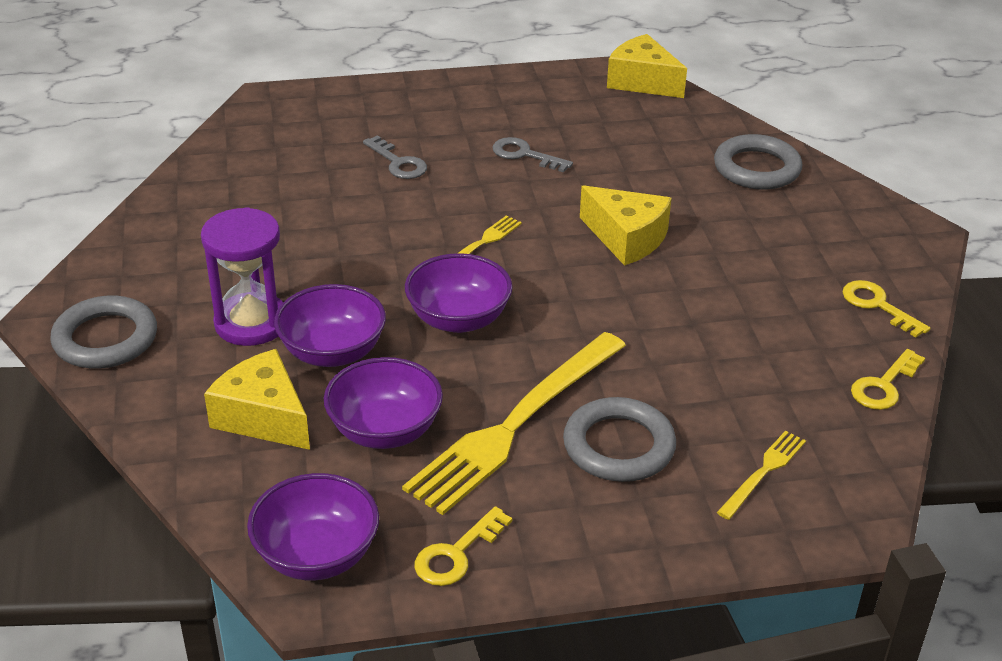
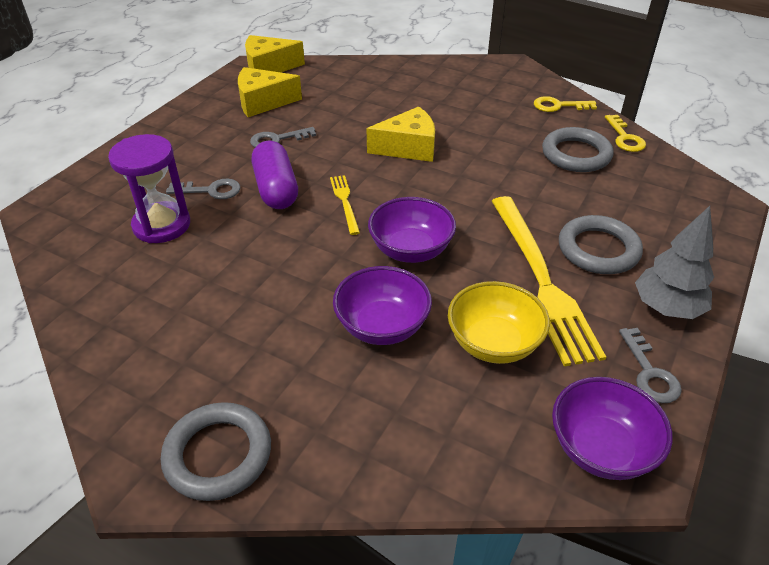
camera: 50 degrees left, 5 degrees up
purple hourglass [201,207,283,346] -> purple hourglass moved to [108,134,190,243]
yellow cheese [204,349,310,450] -> yellow cheese moved to [238,67,302,117]
purple bowl [324,357,443,449] -> yellow bowl [448,281,550,364]
yellow key [415,506,512,586] -> grey key [619,328,682,403]
grey ring [714,134,802,190] -> grey ring moved to [542,127,613,172]
yellow fork [717,431,806,520] -> none
none -> purple capsule [252,141,298,209]
none -> grey tree [635,206,714,319]

